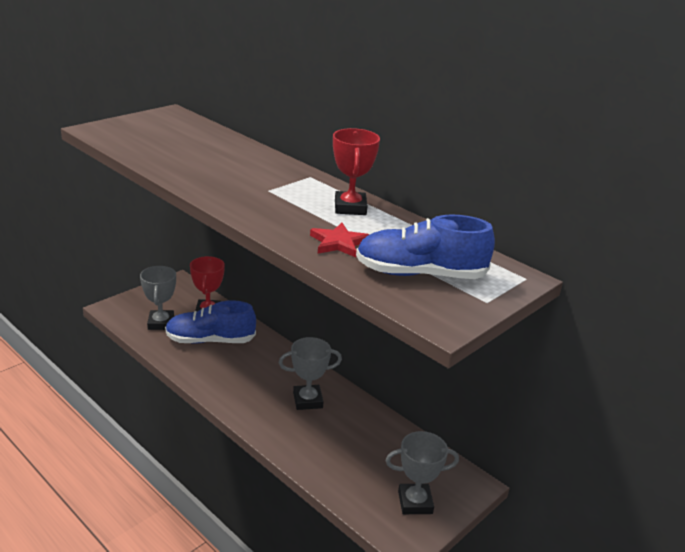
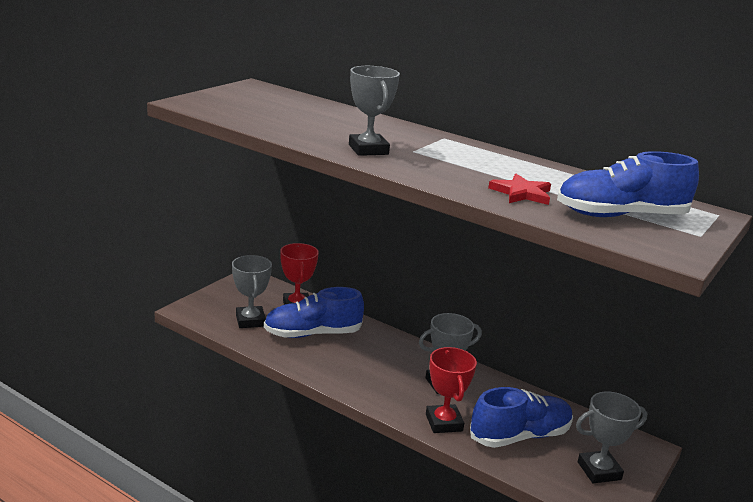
camera: 10 degrees left, 5 degrees down
red trophy [333,128,380,215] -> red trophy moved to [426,347,477,433]
none -> grey trophy [349,66,400,156]
none -> blue shoe [470,387,573,448]

